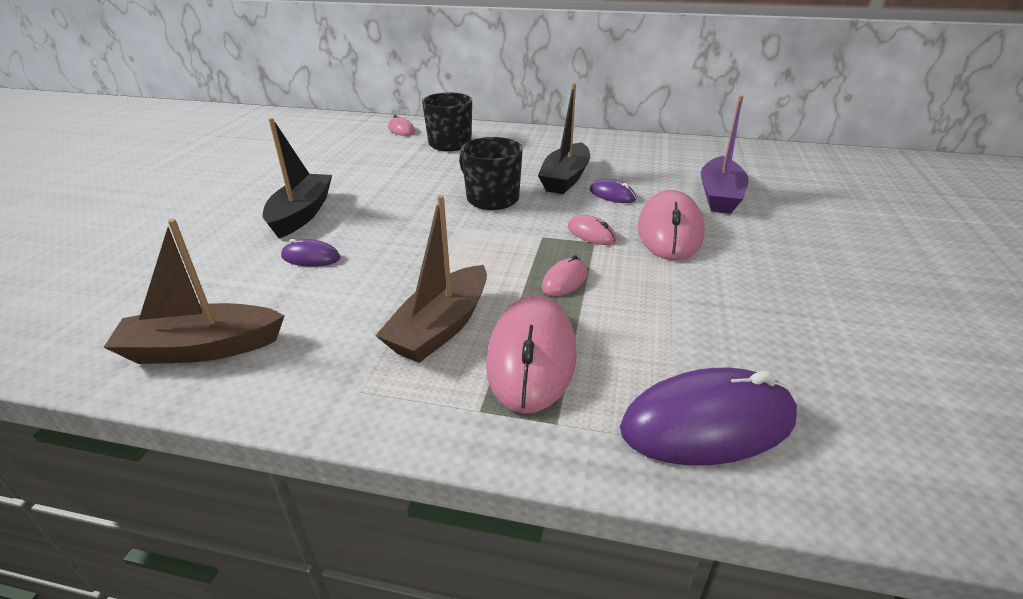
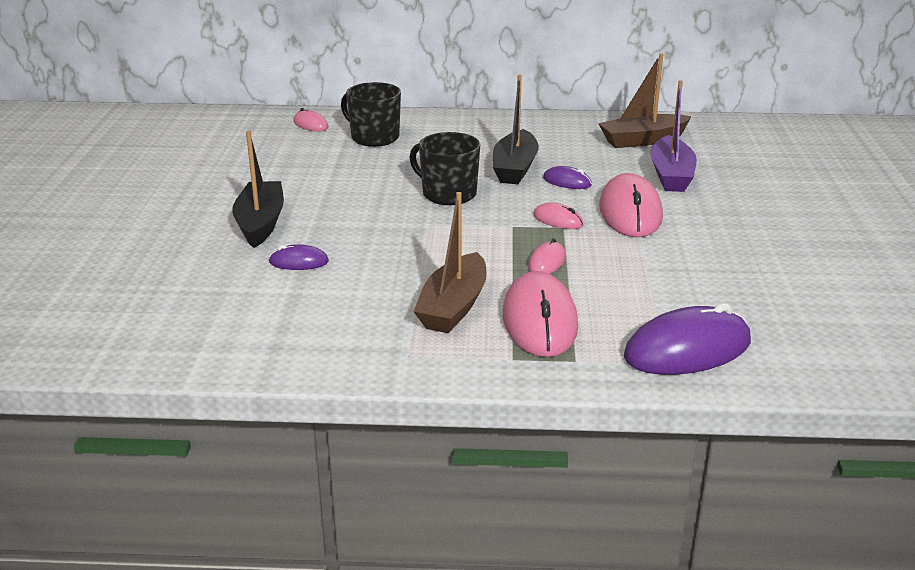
camera: 10 degrees left, 5 degrees down
brown boat [104,219,285,364] -> brown boat moved to [598,54,692,148]

